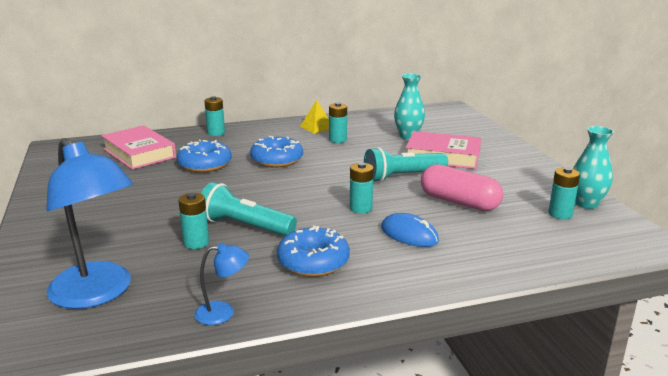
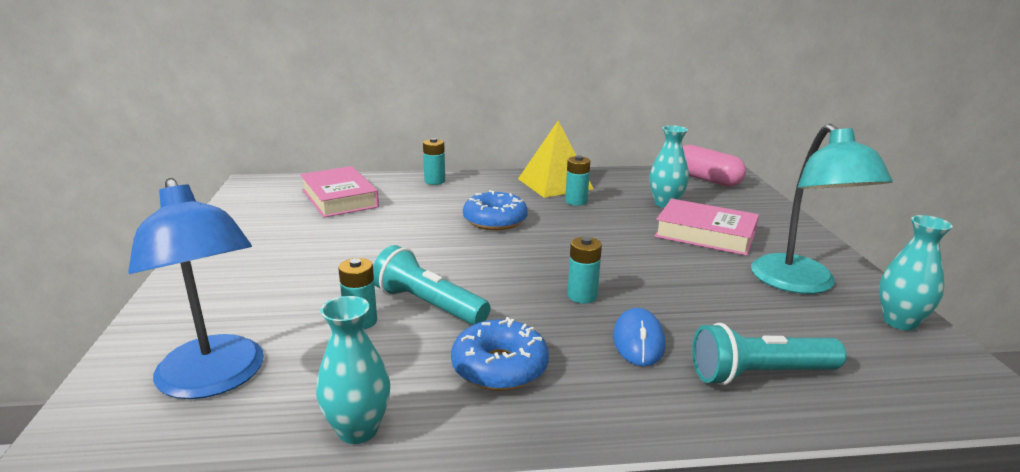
camera: 10 degrees right, 0 degrees up
blue donut [177,140,232,172] -> none
blue lamp [194,243,249,325] -> turquoise vase [316,296,390,444]
yellow pyramid [300,100,329,134] -> yellow pyramid [518,121,594,198], size x1.85
turquoise flashlight [364,147,448,182] -> turquoise flashlight moved to [692,323,846,385]
blue mouse [381,213,439,247] -> blue mouse turned 45 degrees clockwise [613,308,665,366]
pink capsule [421,164,503,211] -> pink capsule moved to [683,145,746,187]
turquoise battery [549,167,580,219] -> none
none -> turquoise lamp [751,124,893,294]

